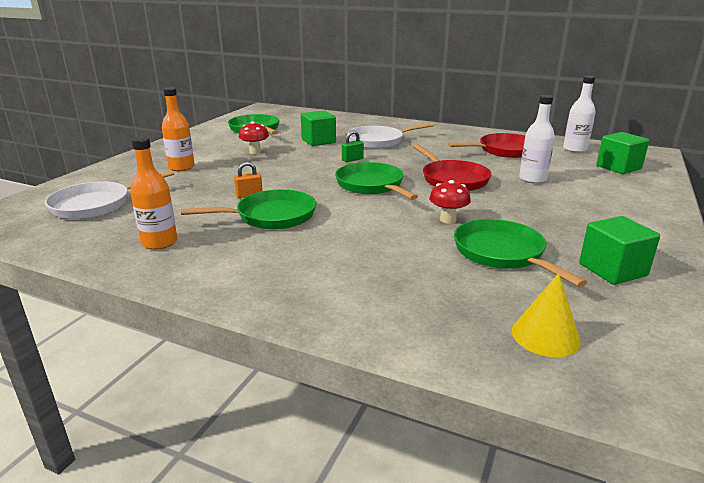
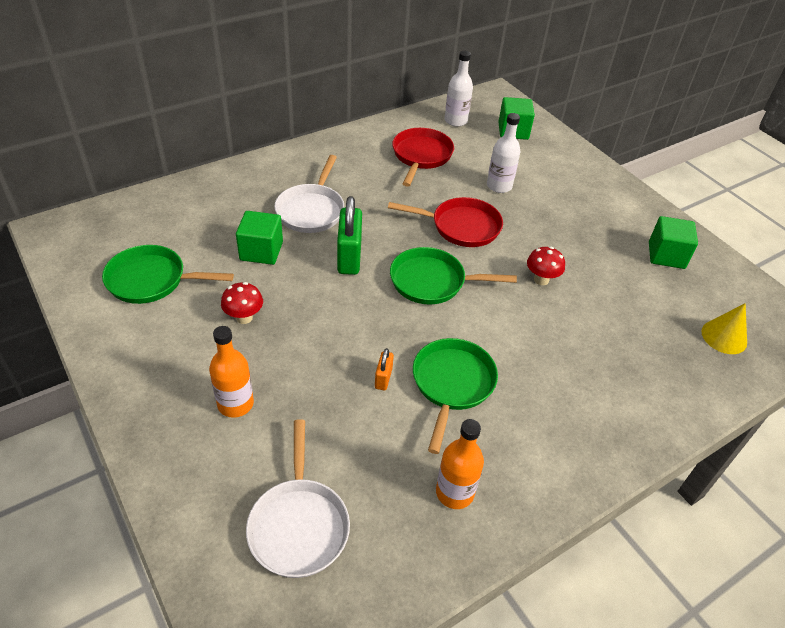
camera: 60 degrees left, 20 degrees up
green padlock [342,131,364,162] -> green padlock [337,196,362,275], size x2.02
green pan [454,219,587,287] -> none

